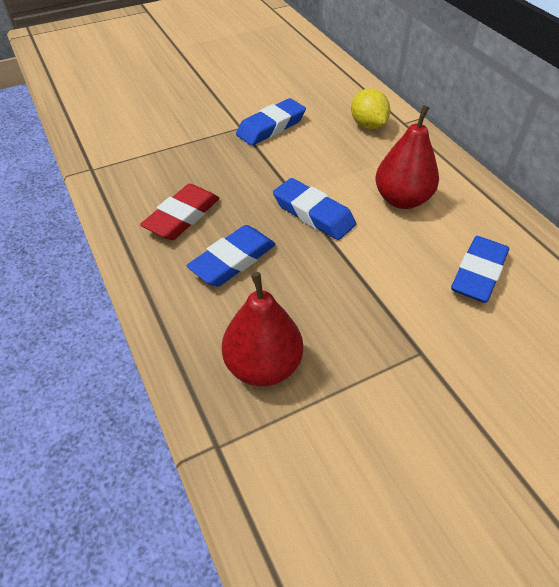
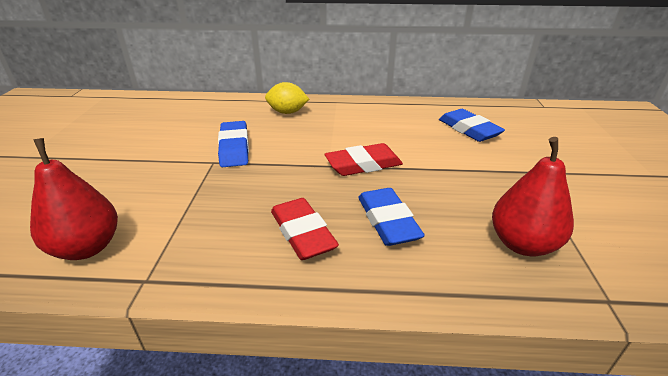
camera: 60 degrees left, 15 degrees down
blue eraser [273,178,356,240] -> red eraser [325,143,403,176]
red pear [375,105,439,209] -> red pear moved to [30,138,118,260]

